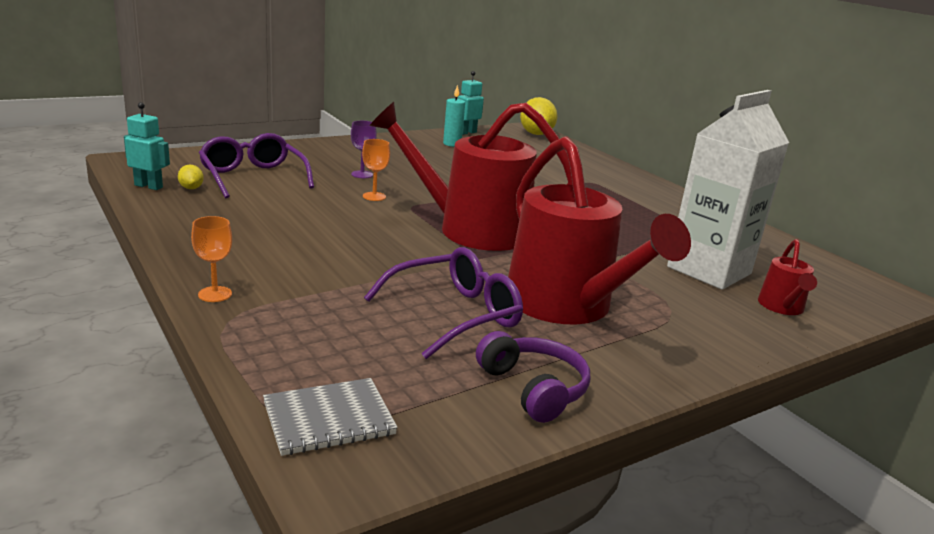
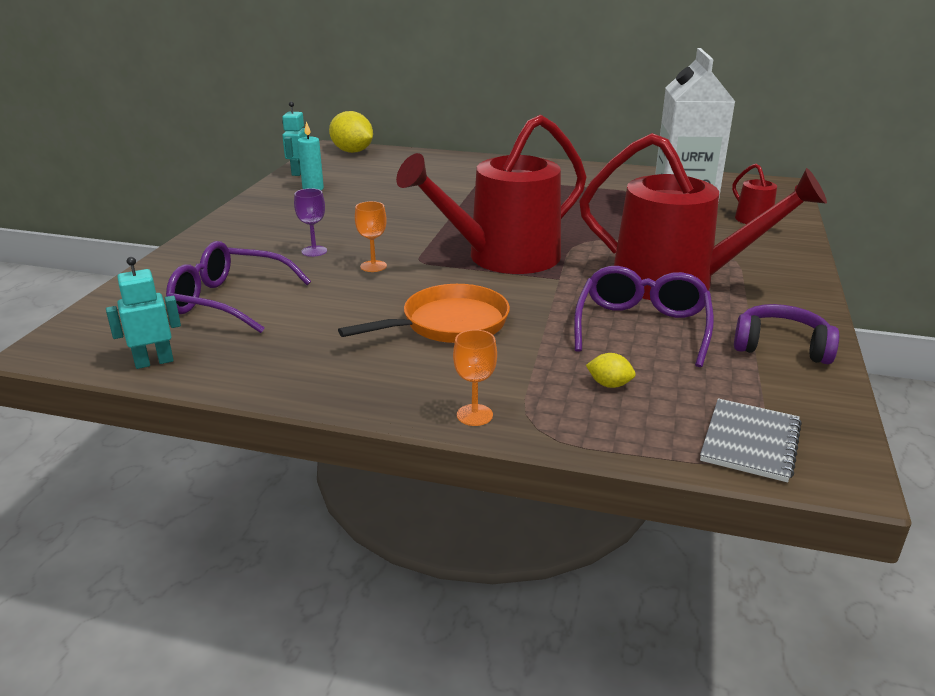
camera: 40 degrees left, 5 degrees up
yellow lemon [178,165,204,189] -> yellow lemon moved to [586,353,636,388]
none -> orange pan [338,284,510,343]

